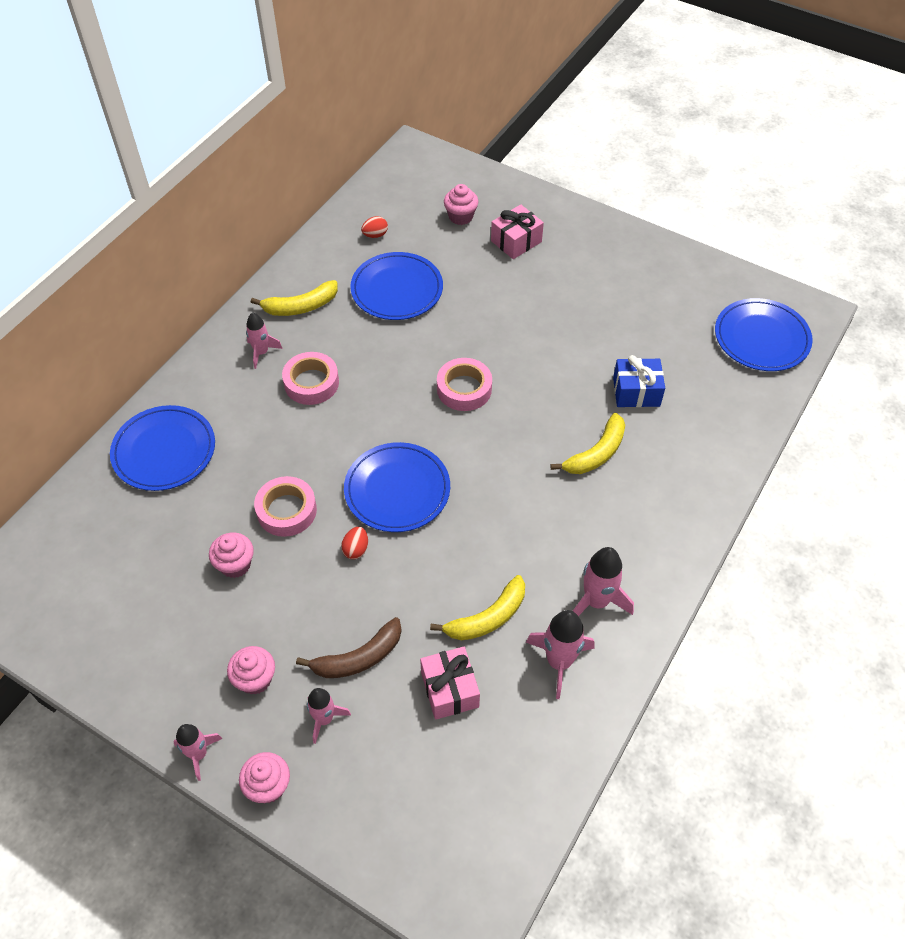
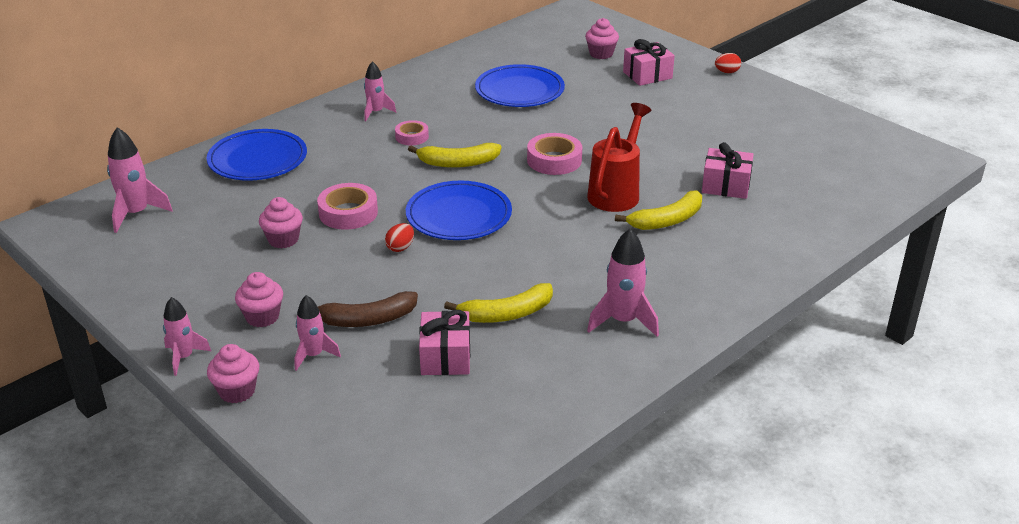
camera: 15 degrees right, 20 degrees down
yellow banana [251,280,338,316] -> yellow banana moved to [408,143,501,168]
pink tape [282,352,339,405] -> pink tape [395,120,429,145], size x0.63
red egg [361,216,388,238] -> red egg moved to [715,53,741,73]
pink rocket [526,610,594,699] -> pink rocket moved to [107,127,173,233]
blue gift [613,355,665,407] -> pink gift [702,142,754,199]
blue plate [715,298,813,371] -> none
none -> red watering can [587,103,651,212]

